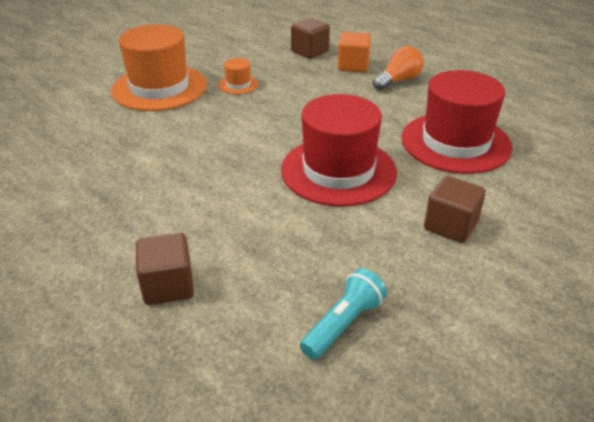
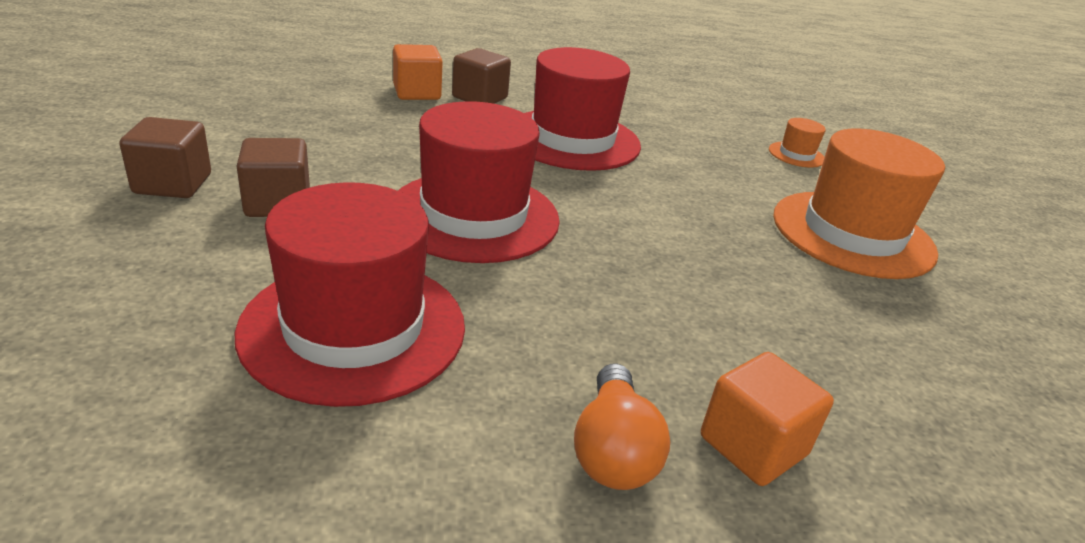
camera: 130 degrees right, 5 degrees down
orange hat [219,58,258,94] -> orange hat moved to [769,118,826,168]
brown cube [291,18,330,59] -> brown cube moved to [119,117,211,198]
turquoise flashlight [300,268,387,360] -> none
none -> orange cube [393,44,443,100]
none -> red hat [524,47,641,171]

